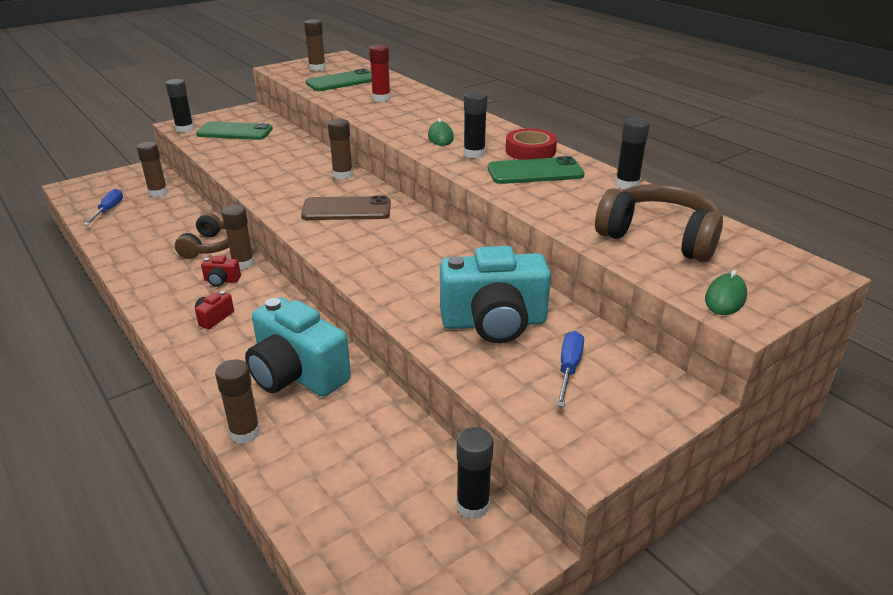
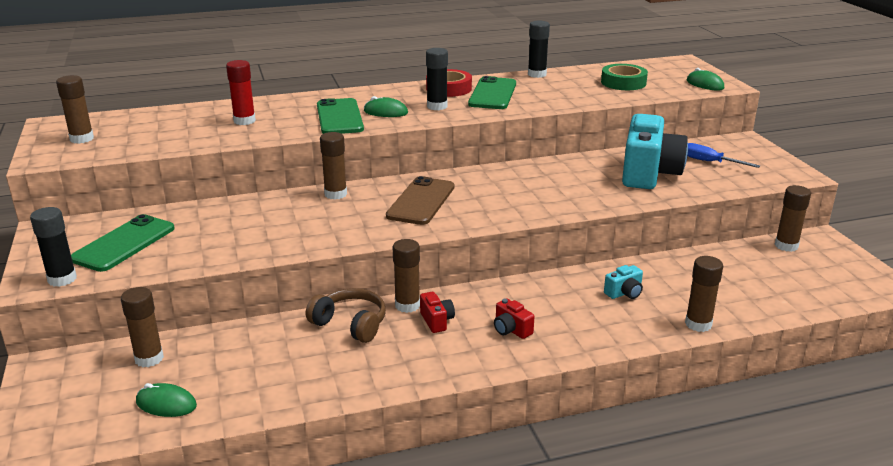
camera: 70 degrees left, 5 degrees down
blue screwdriver [84,189,123,225] -> green mouse [136,383,197,417]
red camera [201,255,241,287] -> red camera turned 45 degrees counterclockwise [420,292,455,333]
turquoise camera [245,297,351,397] -> turquoise camera [604,265,643,299], size x0.41
green phone [305,68,372,91] -> green phone moved to [317,98,364,134]
black glue stick [456,427,494,519] -> brown glue stick [775,185,811,252]
brown headphones [595,184,723,263] -> green tape [601,64,648,90]

